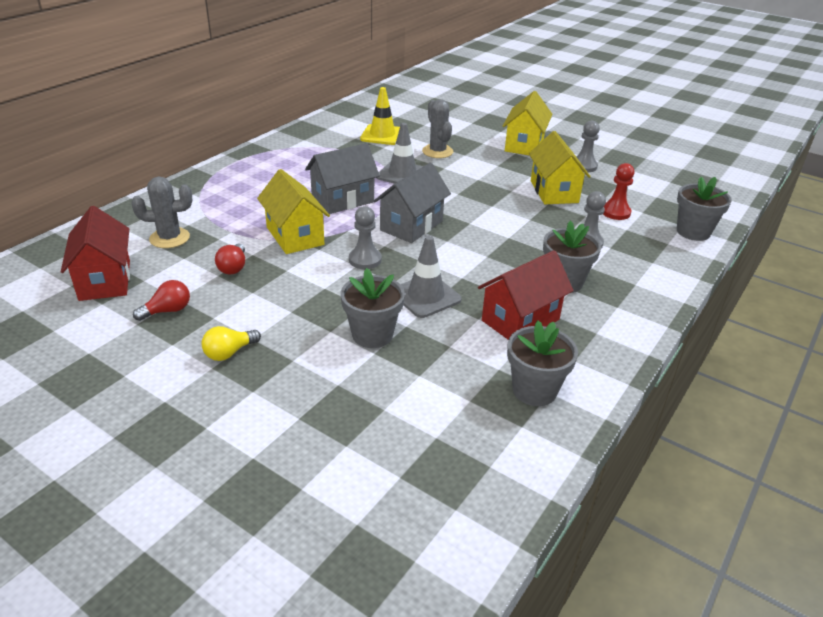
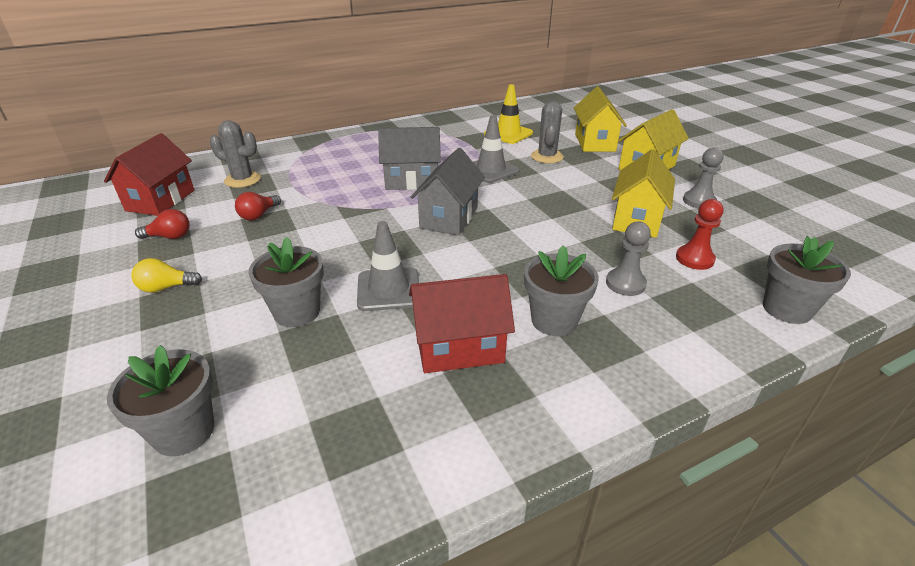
camera: 30 degrees right, 0 degrees up
yellow house [257,169,330,254] -> yellow house moved to [574,86,627,152]
grey pawn [349,206,382,269] -> none
grey house [374,162,451,243] -> grey house turned 45 degrees counterclockwise [411,148,485,236]
grey flower pot [507,320,578,406] -> grey flower pot moved to [107,345,214,456]

